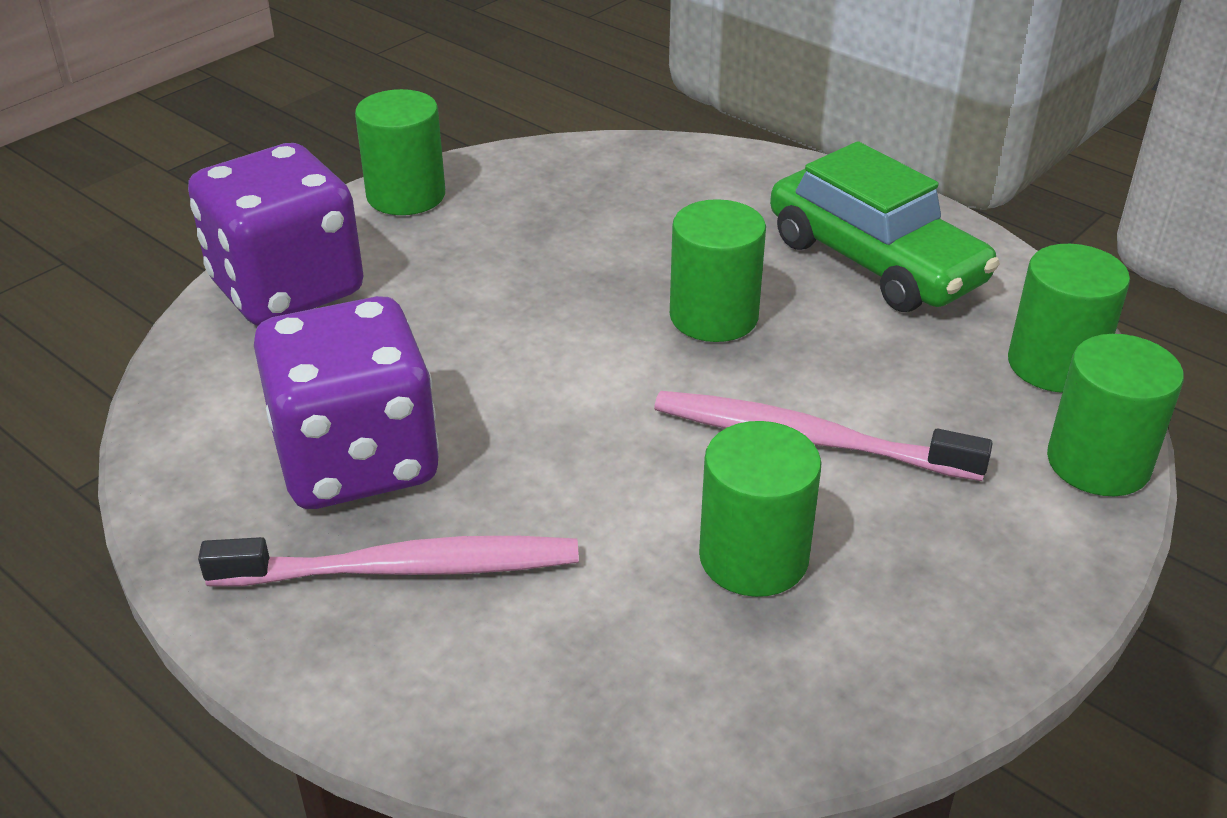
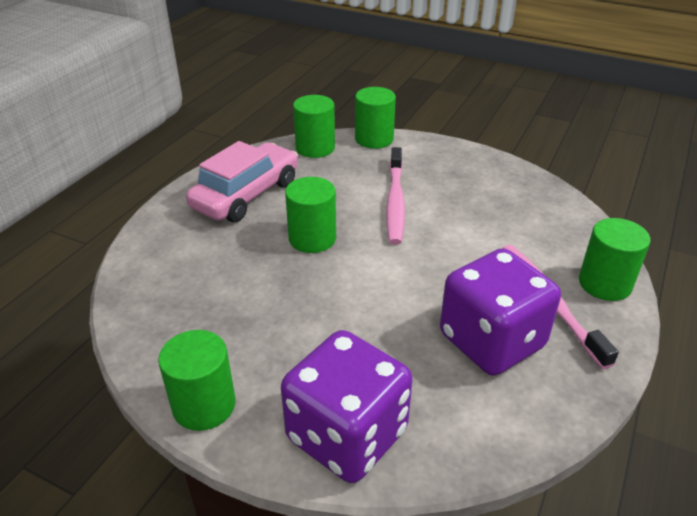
camera: 105 degrees left, 0 degrees up
green cylinder [699,421,822,597] -> green cylinder moved to [579,218,650,301]
green car [770,141,1000,312] -> pink car [186,141,298,222]

